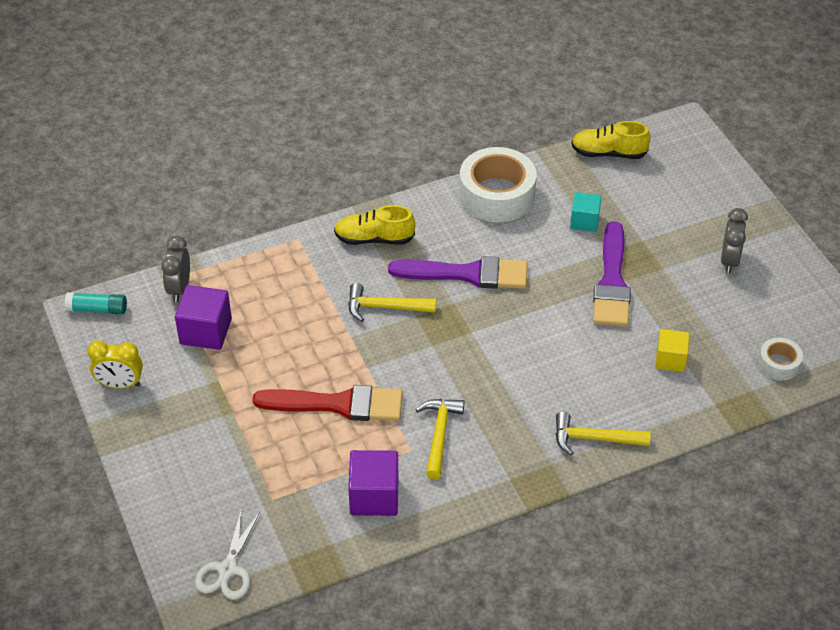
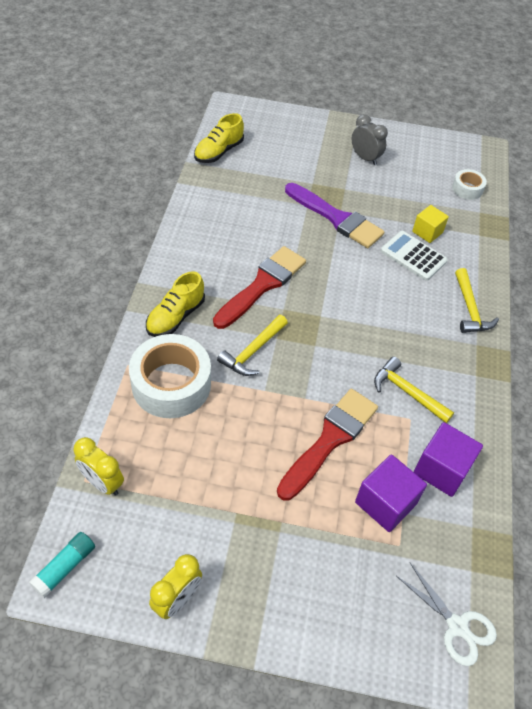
camera: 60 degrees left, 5 degrees up
grey clock [161,235,190,302] -> yellow clock [74,437,124,496]
purple cube [175,285,232,350] -> purple cube moved to [355,454,427,532]
purple brush [388,256,528,289] -> red brush [213,246,306,329]
white tape [459,147,537,222] -> white tape moved to [129,334,211,418]
yellow hammer [555,412,651,455] -> yellow hammer turned 45 degrees counterclockwise [455,268,499,333]
turquoise cube [570,192,602,232] -> none
none -> white calculator [381,231,448,281]

